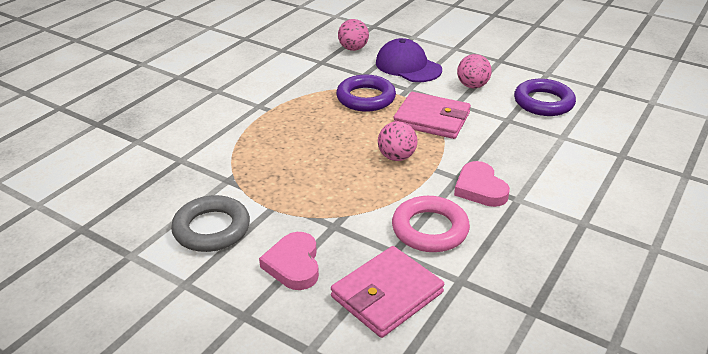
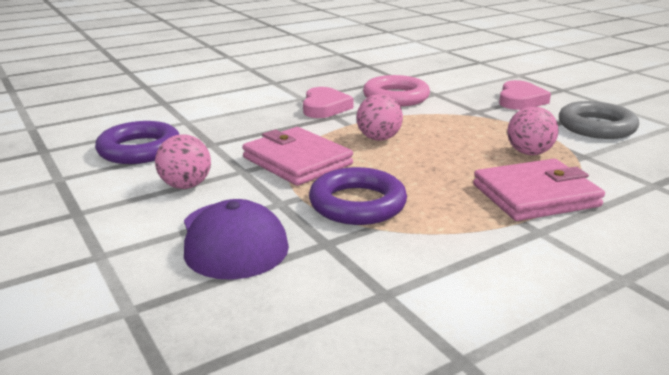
camera: 155 degrees left, 10 degrees down
pink wallet [331,246,444,338] -> pink wallet moved to [473,159,605,221]
pink ball [338,19,369,51] -> pink ball moved to [507,106,559,155]

